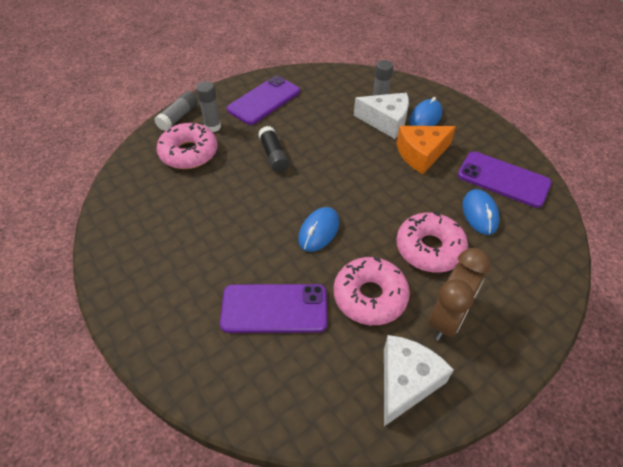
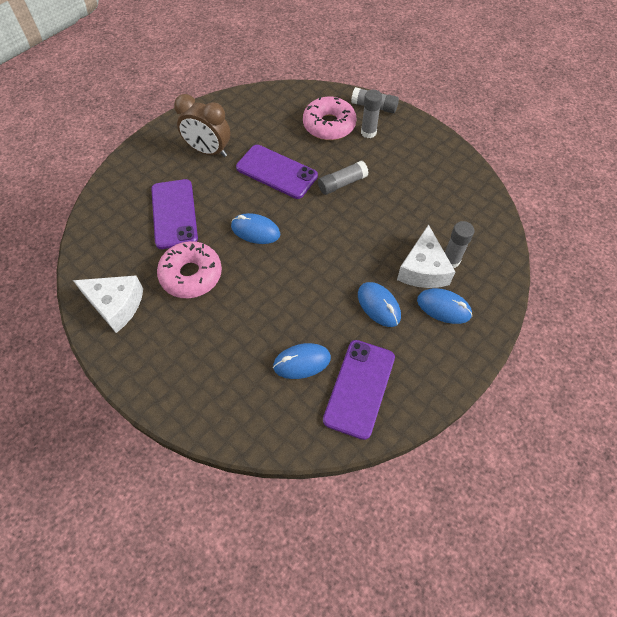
camera: 80 degrees right, 10 degrees up
purple phone [227,76,300,125] -> purple phone moved to [236,145,318,199]
black glue stick [258,126,289,172] -> grey glue stick [318,161,369,195]
orange cheese [396,126,456,174] -> blue mouse [358,282,401,327]
pink donut [396,212,468,273] -> none
brown clock [429,248,491,341] -> brown clock moved to [174,94,230,157]

